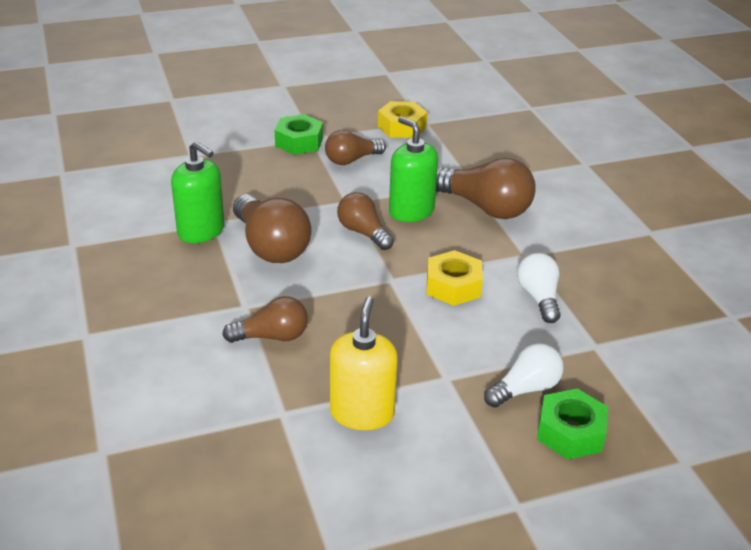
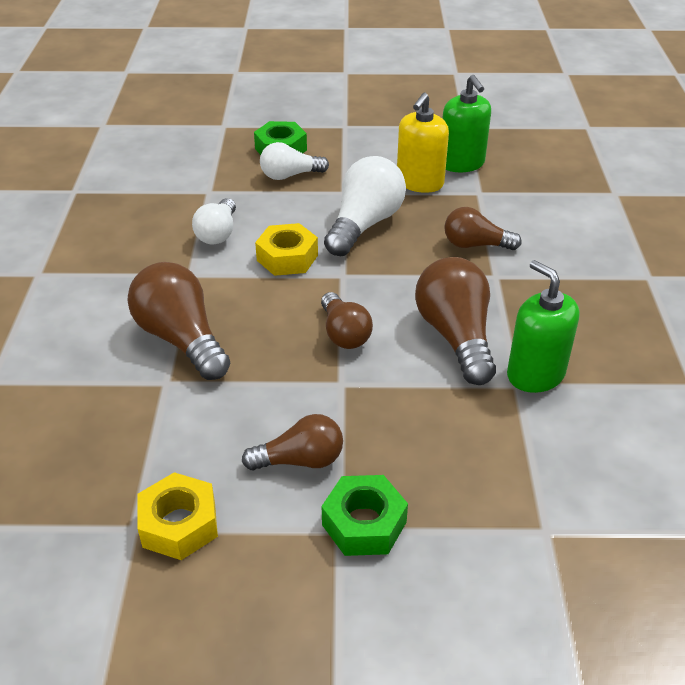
camera: 160 degrees left, 5 degrees up
green soap dispenser [389,116,438,222] -> green soap dispenser moved to [442,75,491,172]
none -> white light bulb [324,156,406,256]

